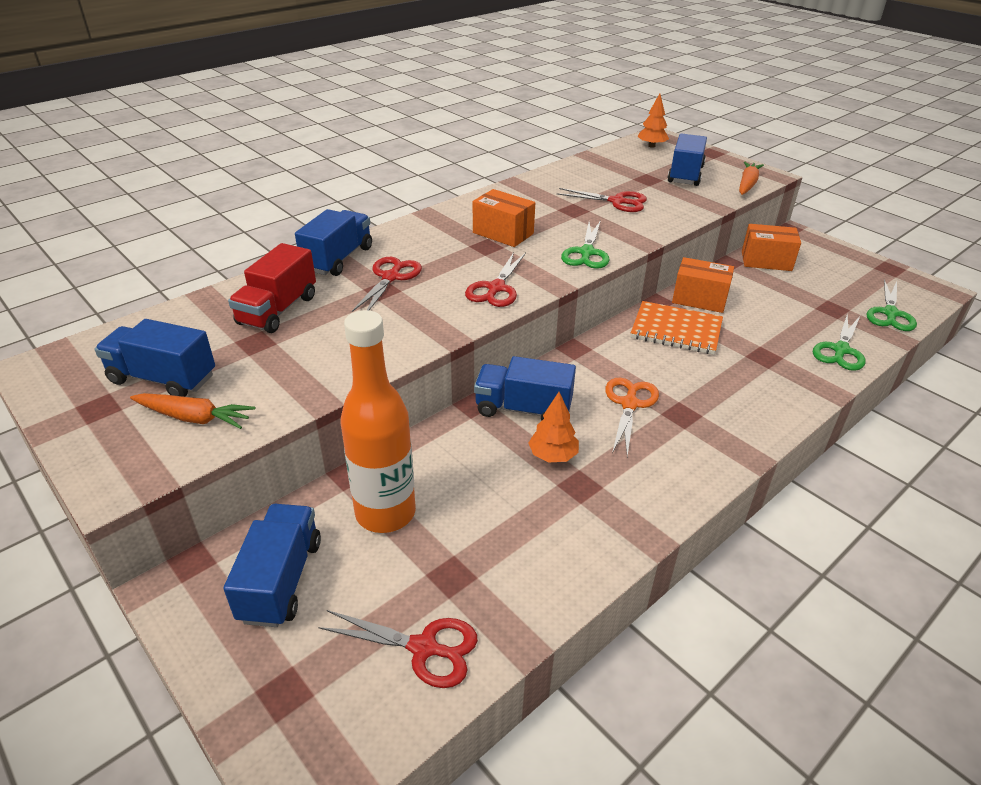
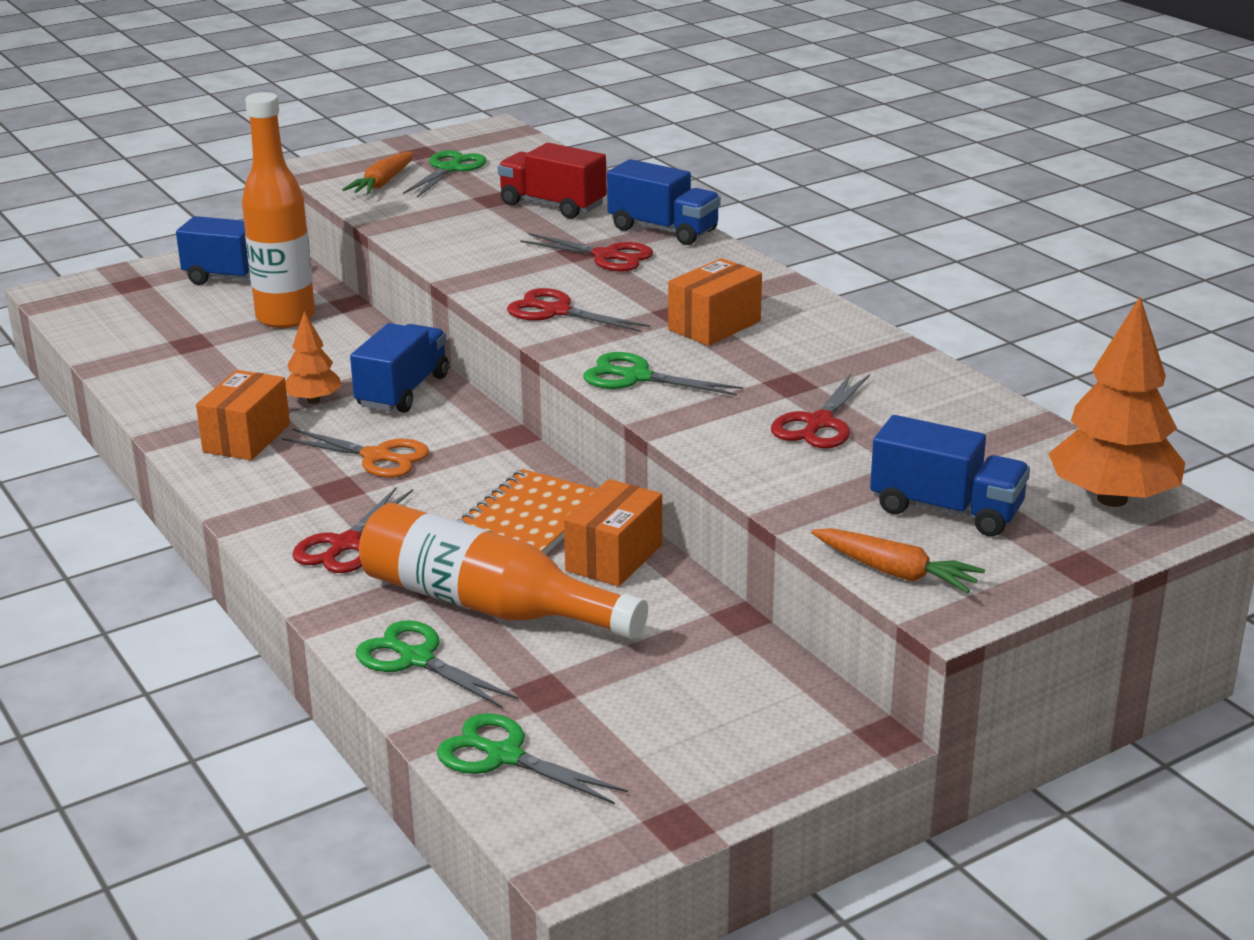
camera: 100 degrees right, 10 degrees down
blue truck [95,319,215,397] -> green scissors [403,150,487,198]
red scissors [318,610,478,688] -> red scissors moved to [292,488,413,573]
orange tree [637,94,669,148] -> orange tree [1048,297,1185,507], size x1.83
orange box [742,224,801,271] -> orange box moved to [196,370,290,460]
none -> orange bottle [359,503,648,639]

